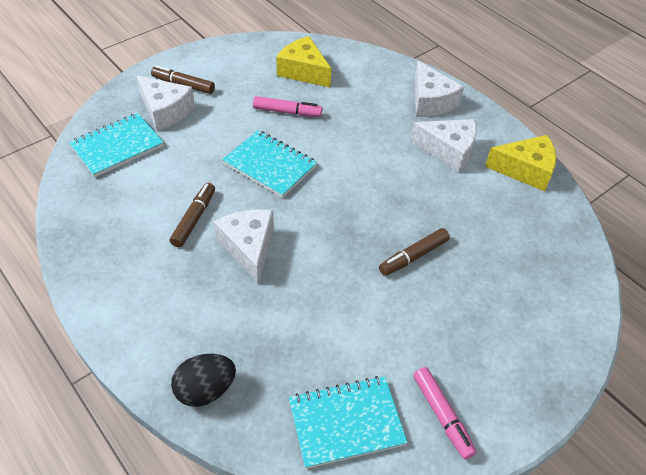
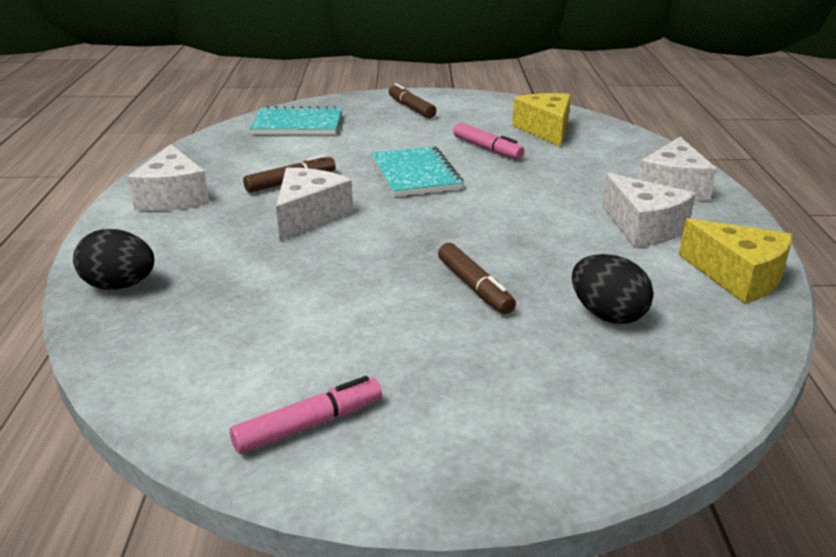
camera: 40 degrees right, 20 degrees down
white cheese [136,75,195,131] -> white cheese moved to [128,144,210,211]
turquoise notebook [289,376,408,469] -> none
brown marker [379,228,450,276] -> brown marker turned 120 degrees counterclockwise [438,243,516,314]
pink marker [413,367,476,460] -> pink marker turned 135 degrees counterclockwise [230,376,382,454]
none -> black egg [572,254,654,324]

